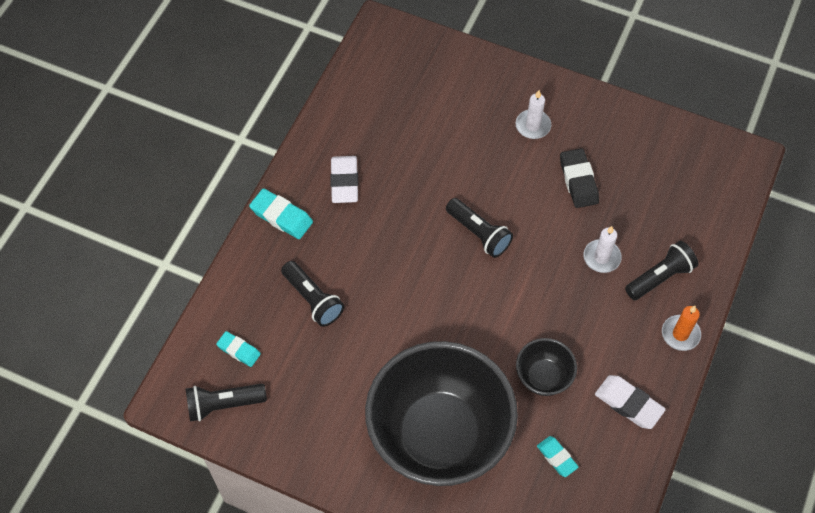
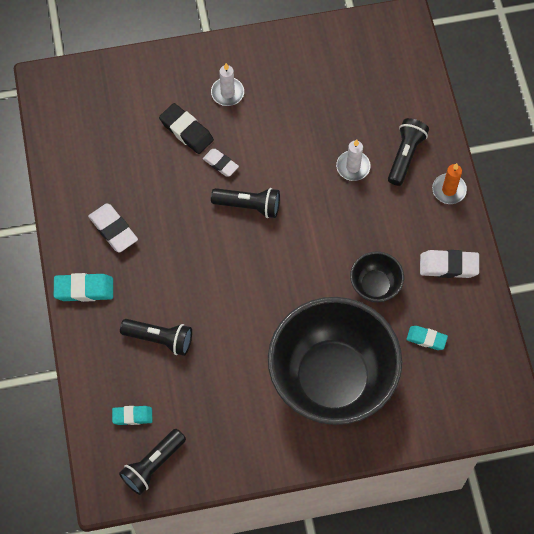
camera: 35 degrees left, 5 degrees up
black eraser [560,148,599,208] -> black eraser moved to [159,103,214,154]
none -> white eraser [203,149,239,177]

